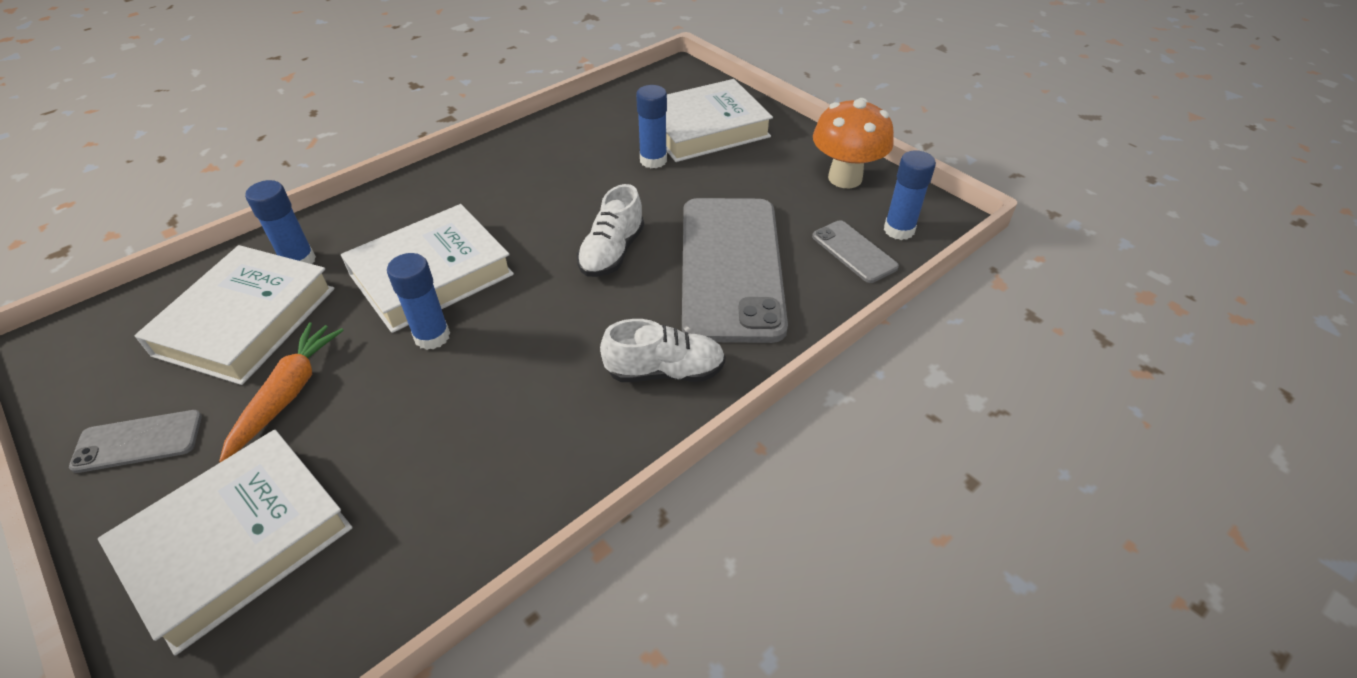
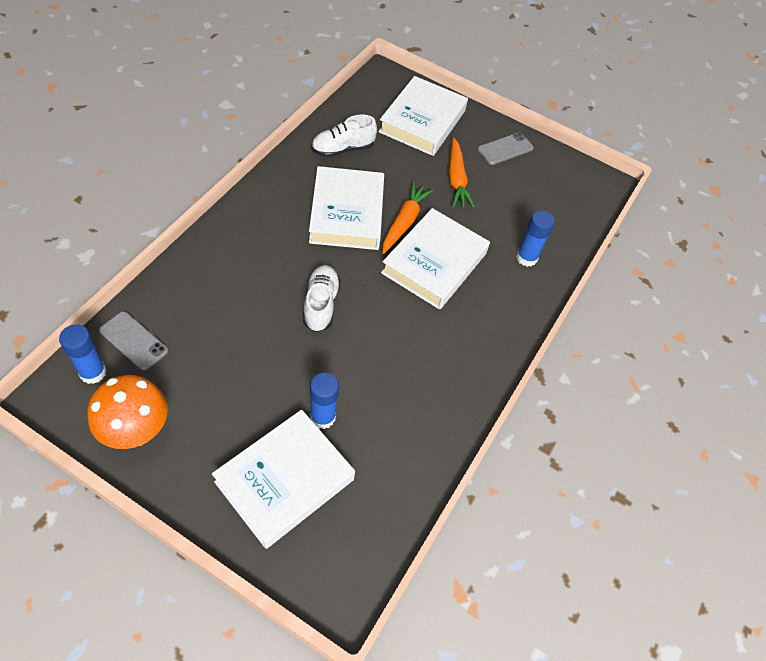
camera: 155 degrees right, 10 degrees up
white book [135,245,334,385] -> white book moved to [309,166,384,250]
blue glue stick [387,253,450,350] -> orange carrot [382,182,433,254]
white shoe [600,319,725,382] -> white shoe moved to [311,115,377,158]
grey phone [682,198,788,343] -> none

